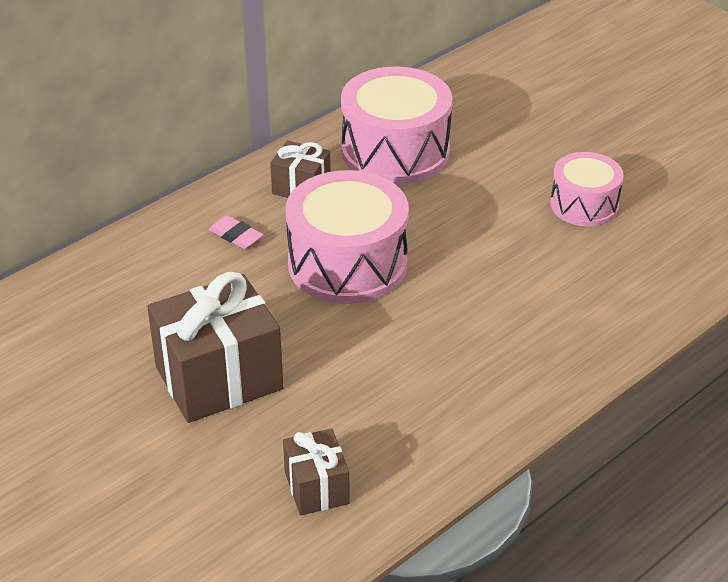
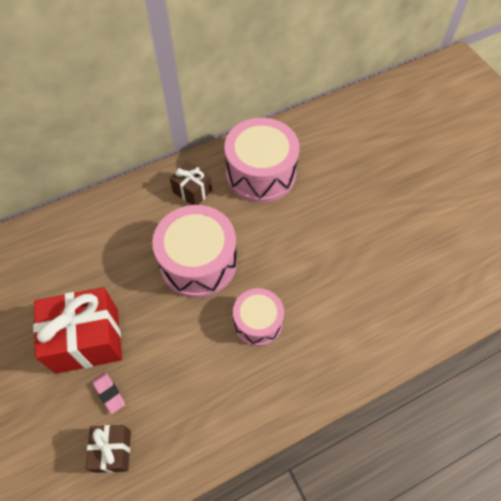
camera: 15 degrees right, 20 degrees up
brown gift [147,272,283,423] -> red gift [33,287,122,374]
pink eraser [209,215,263,249] -> pink eraser moved to [92,372,125,414]
pink drum [550,152,624,226] -> pink drum moved to [233,288,284,346]

